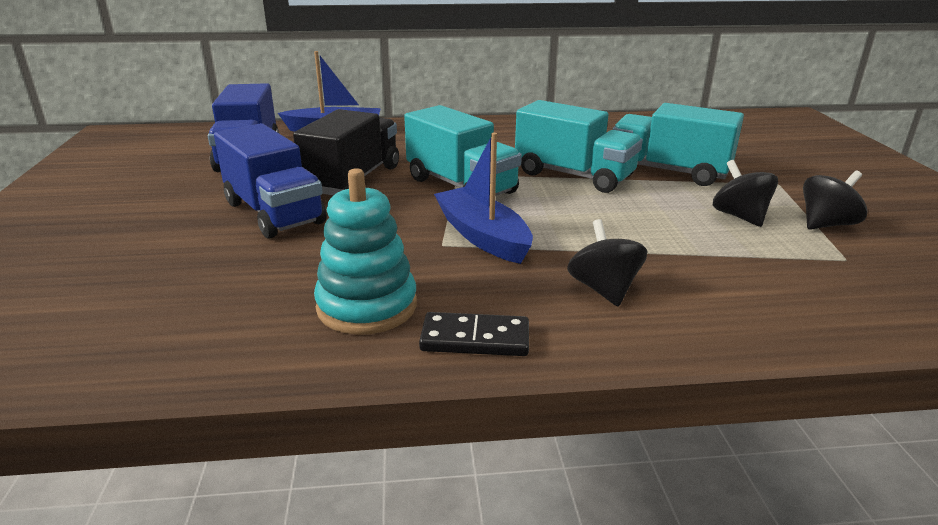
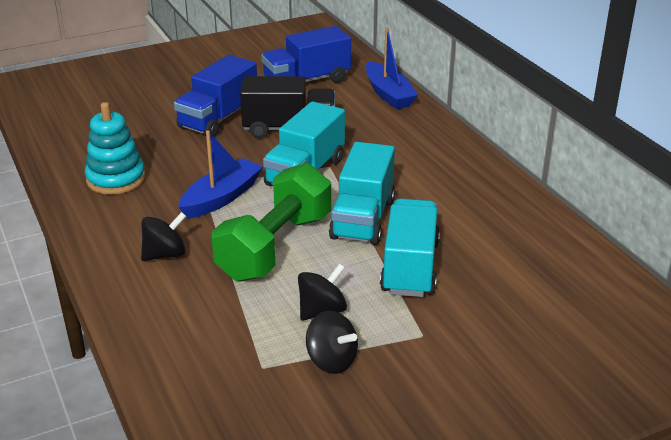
camera: 70 degrees right, 5 degrees up
black domino [419,312,529,356] -> none
none -> green dumbbell [212,163,331,282]

